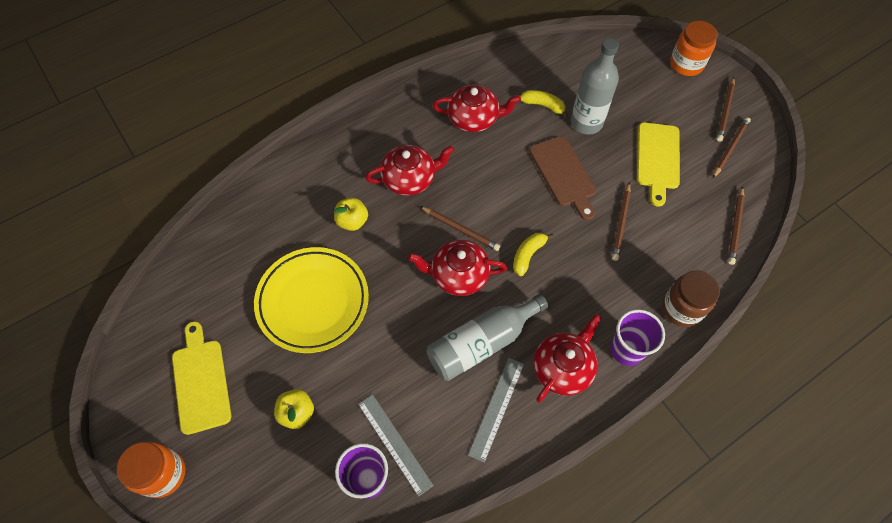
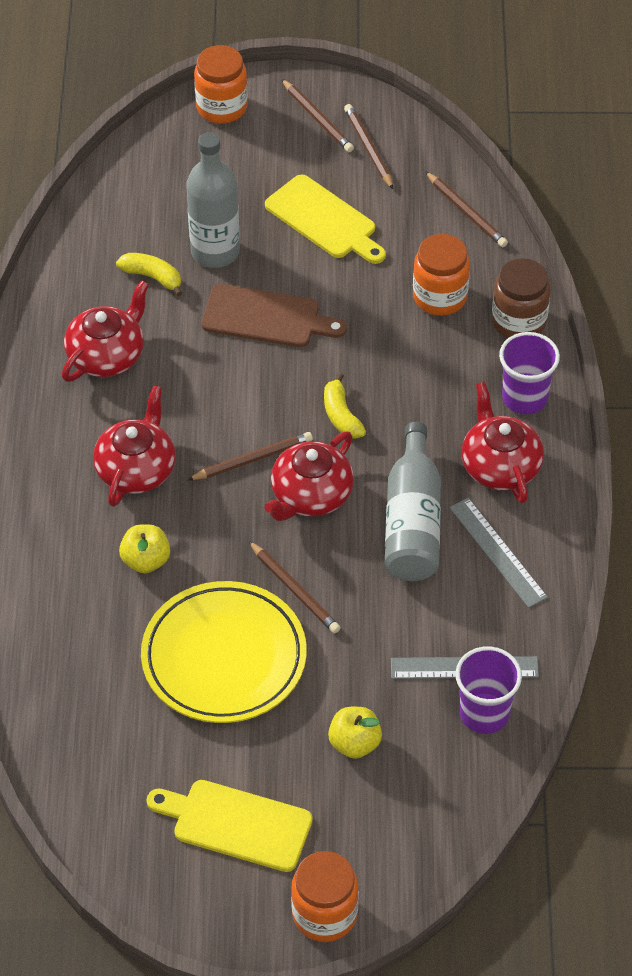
camera: 55 degrees left, 10 degrees down
yellow banana [520,90,568,118] -> yellow banana turned 60 degrees clockwise [116,253,182,296]
brown pencil [612,182,631,261] -> brown pencil moved to [249,541,341,633]
none -> orange jar [413,234,470,316]

